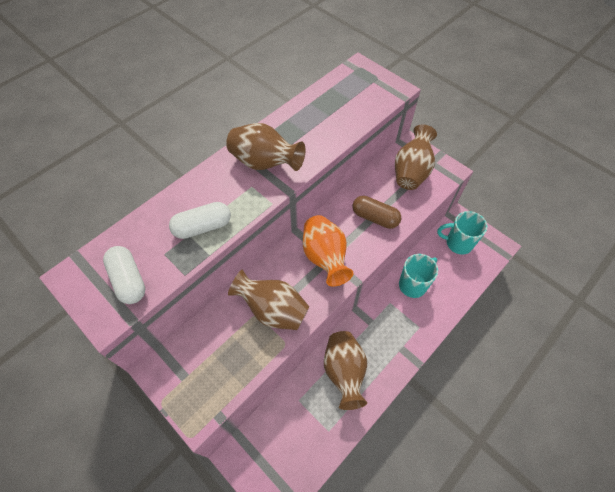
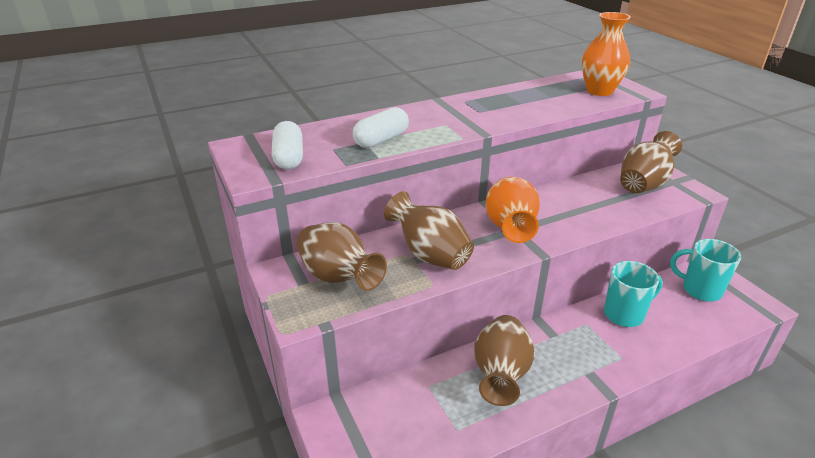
camera: 20 degrees right, 25 degrees down
white capsule [169,202,231,239] -> white capsule turned 45 degrees counterclockwise [353,107,409,148]
brown vase [226,123,305,171] -> brown vase moved to [296,222,387,291]
brown capsule [352,196,401,229] -> none
none -> orange vase [582,12,631,96]

